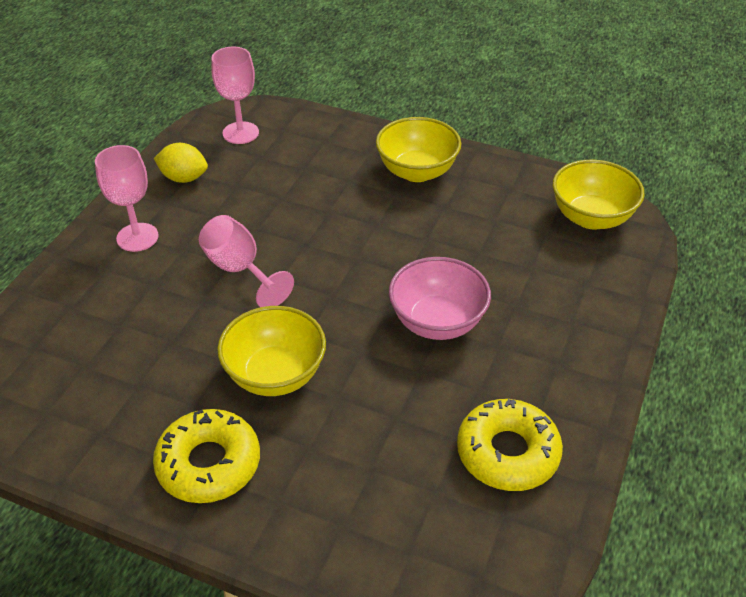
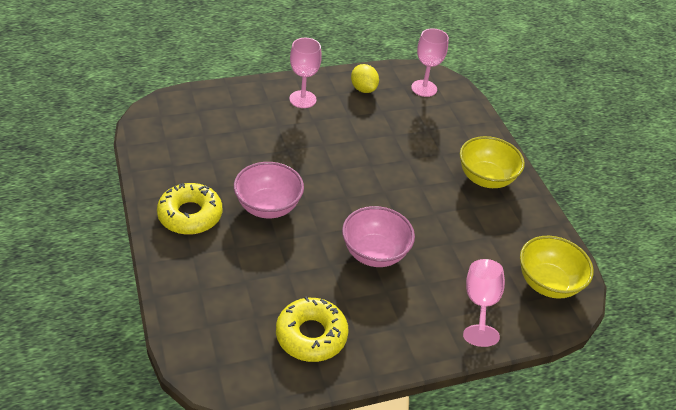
camera: 45 degrees right, 0 degrees up
pink goblet [199,215,294,307] -> pink goblet moved to [463,259,505,347]
yellow bowl [217,306,326,396] -> pink bowl [234,162,304,218]

